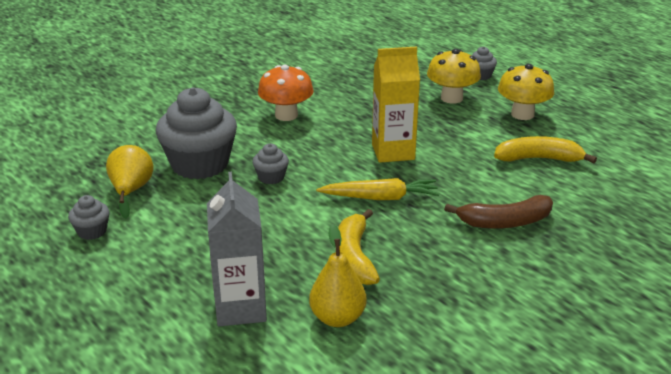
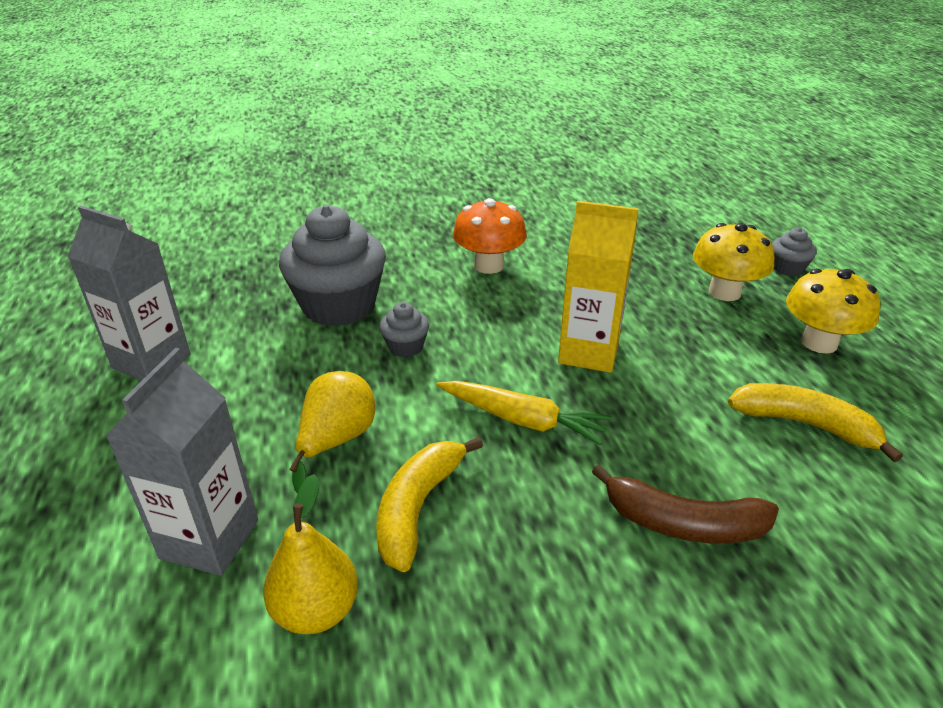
camera: 25 degrees right, 5 degrees up
grey cupcake [68,195,109,240] -> grey carton [67,206,191,381]
yellow pear [106,145,153,219] -> yellow pear moved to [289,371,375,493]

